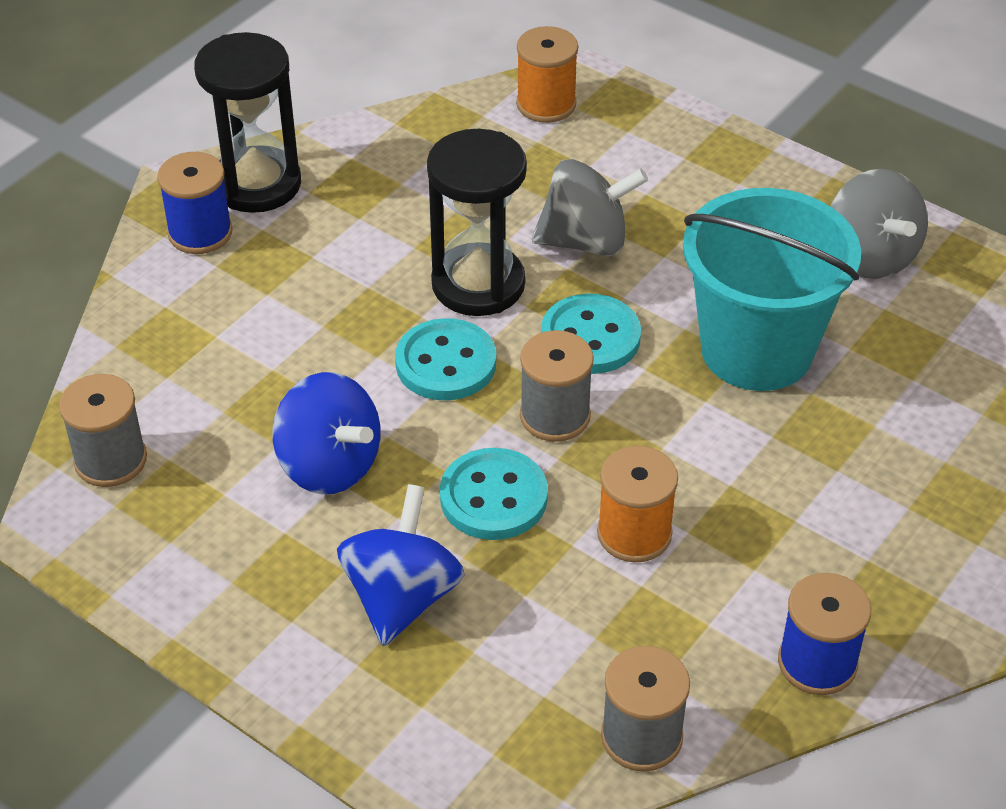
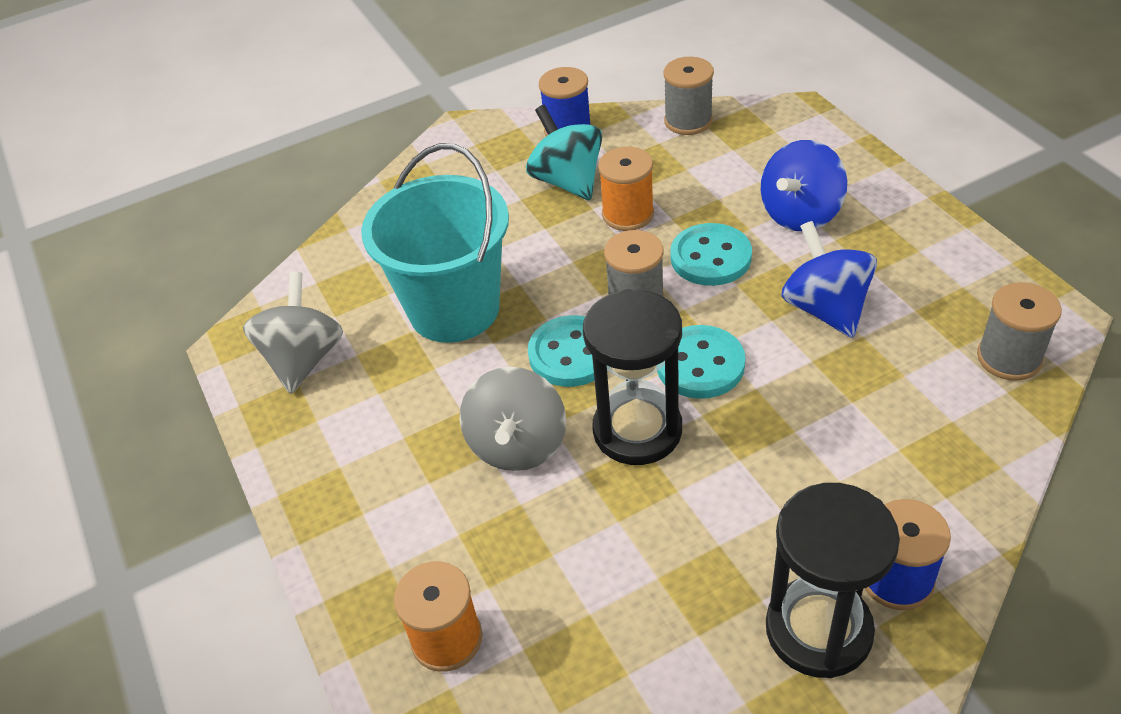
camera: 150 degrees left, 0 degrees up
grey spinning top [532,159,648,256] -> grey spinning top turned 105 degrees counterclockwise [460,367,566,471]
none -> turquoise spinning top [526,105,602,200]

